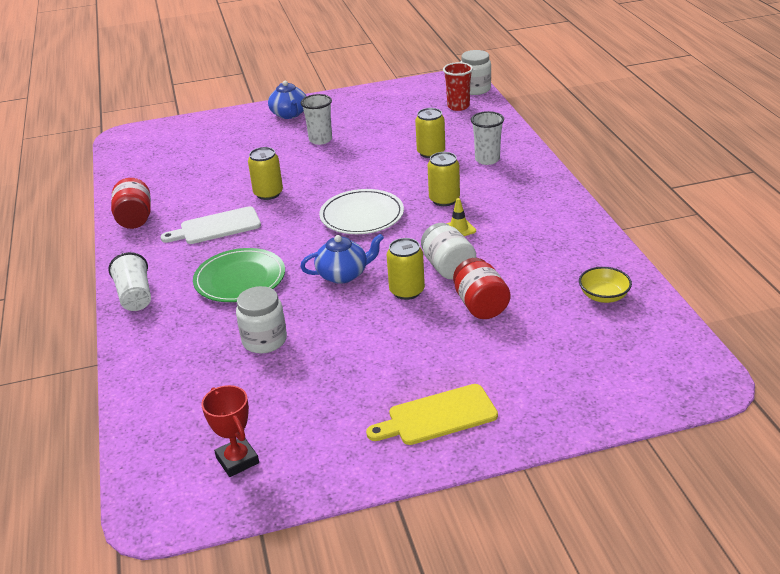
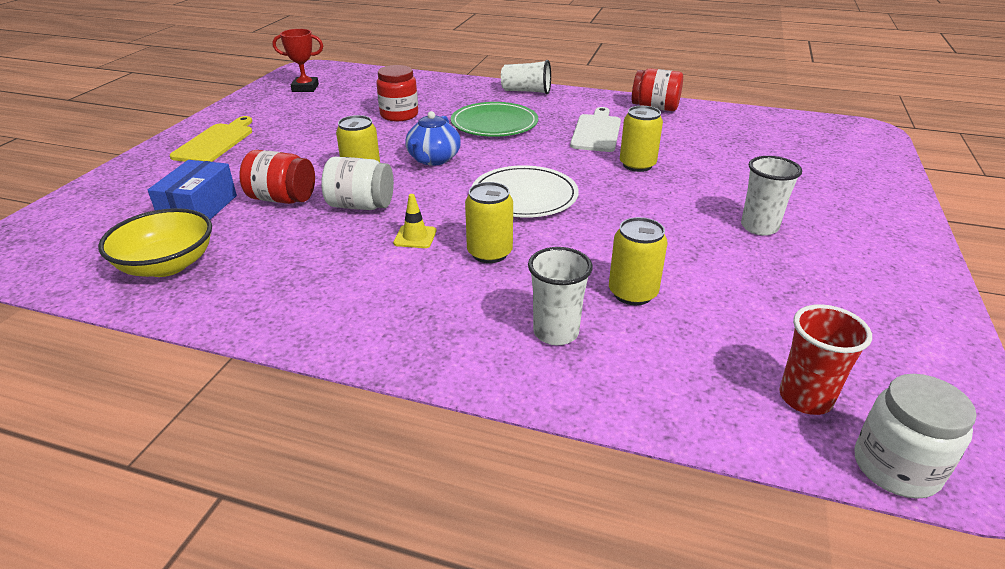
camera: 120 degrees right, 0 degrees up
white jar [236,286,287,353] -> red jar [376,65,418,121]
blue teapot [268,81,307,119] -> none
yellow bowl [579,267,632,303] -> yellow bowl [98,208,212,277], size x1.54
none -> blue box [148,160,237,220]

